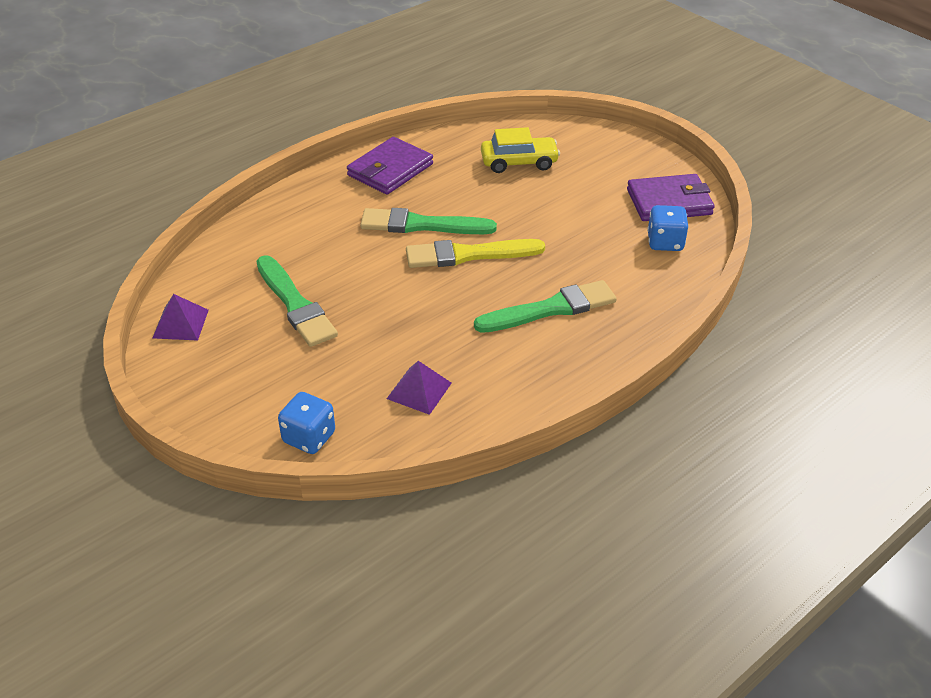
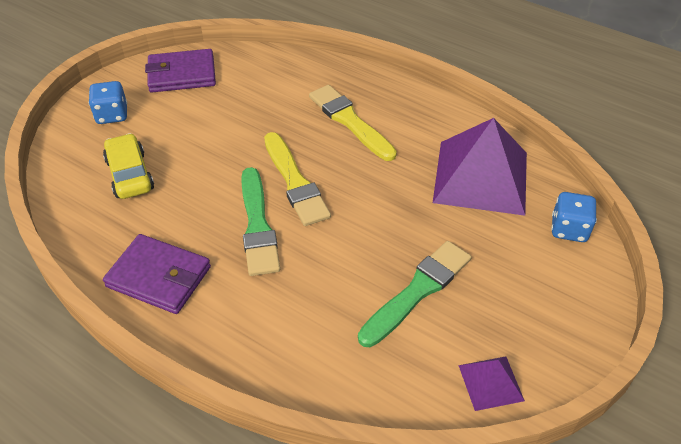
camera: 105 degrees left, 5 degrees up
purple pyramid [387,361,452,415] -> purple pyramid [433,118,527,216], size x2.19
green brush [474,280,617,333] -> yellow brush [309,85,397,161]
purple wallet [627,174,715,221] -> purple wallet turned 75 degrees counterclockwise [145,49,216,93]
blue dice [647,205,688,251] -> blue dice moved to [89,81,127,124]

